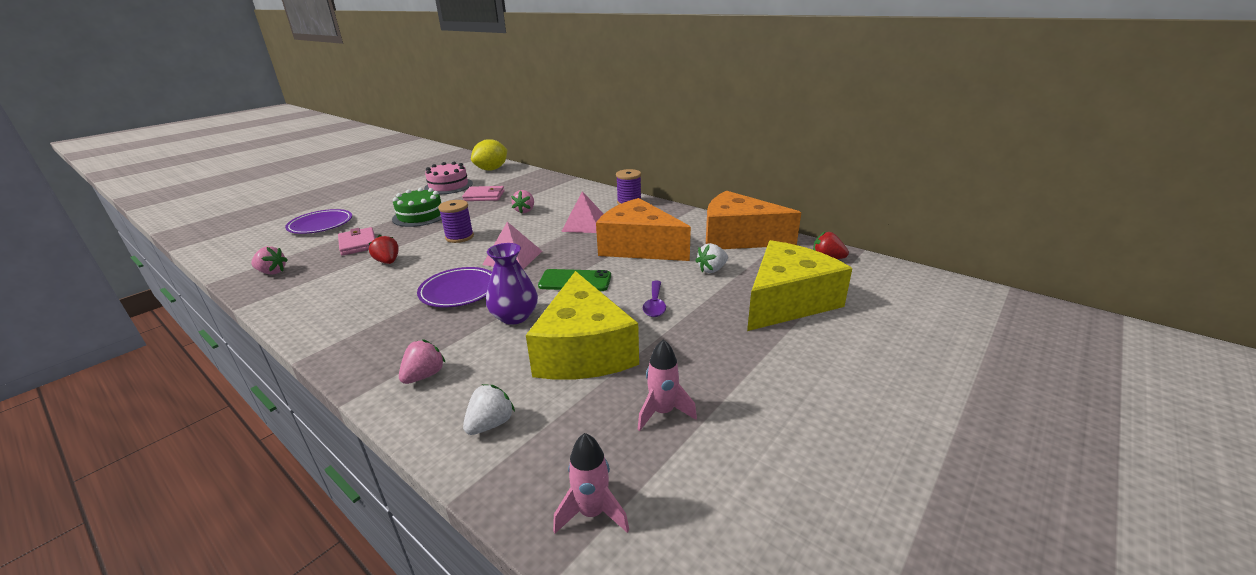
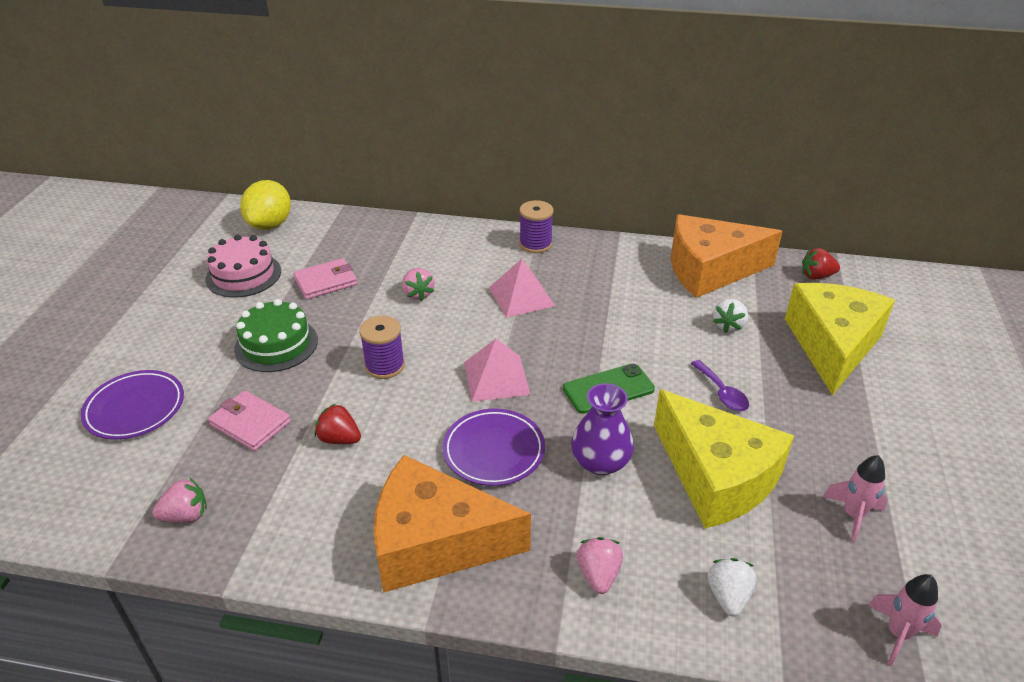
camera: 30 degrees left, 10 degrees up
orange cheese [596,198,691,261] -> orange cheese moved to [374,455,531,593]

